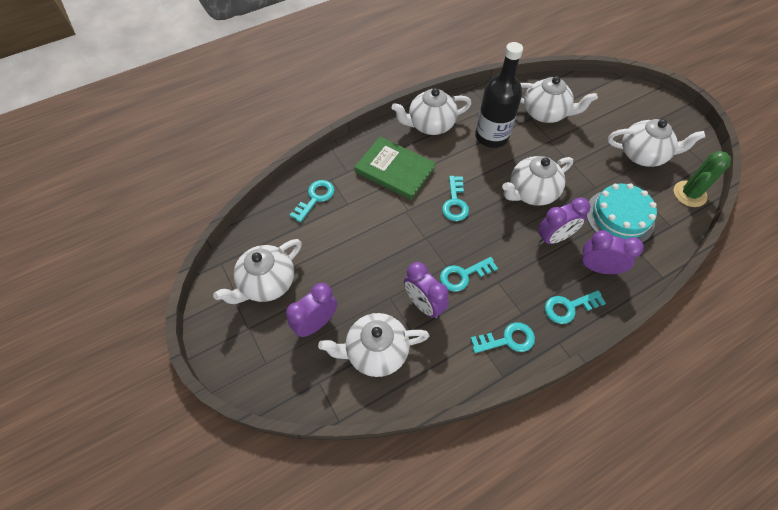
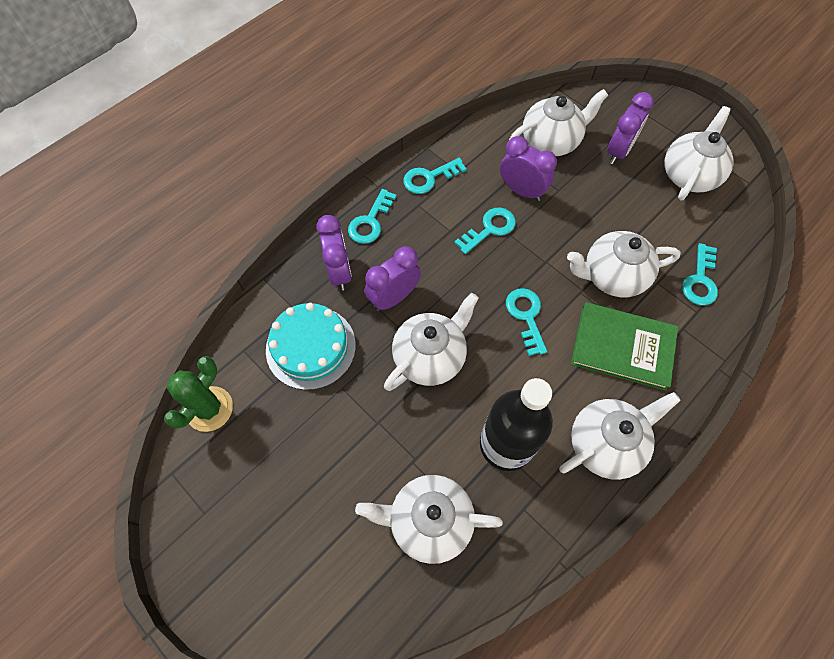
camera: 165 degrees right, 5 degrees up
turquoise key [545,290,606,324] -> turquoise key turned 150 degrees clockwise [348,189,397,244]
purple clock [580,230,644,274] -> purple clock turned 105 degrees counterclockwise [316,215,352,290]
white teapot [608,119,705,167] -> white teapot moved to [567,231,681,298]

